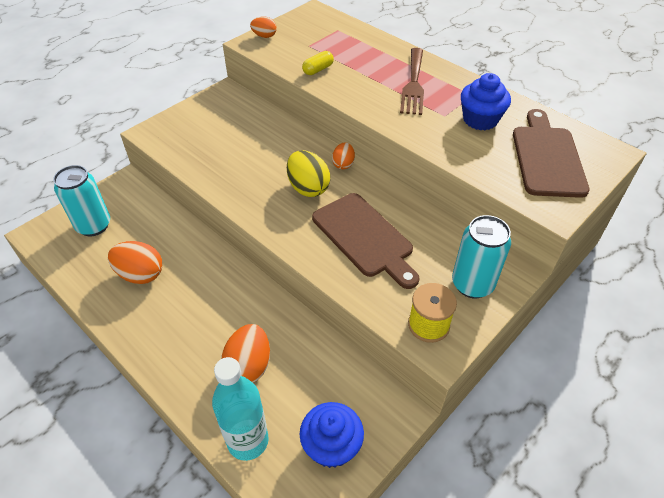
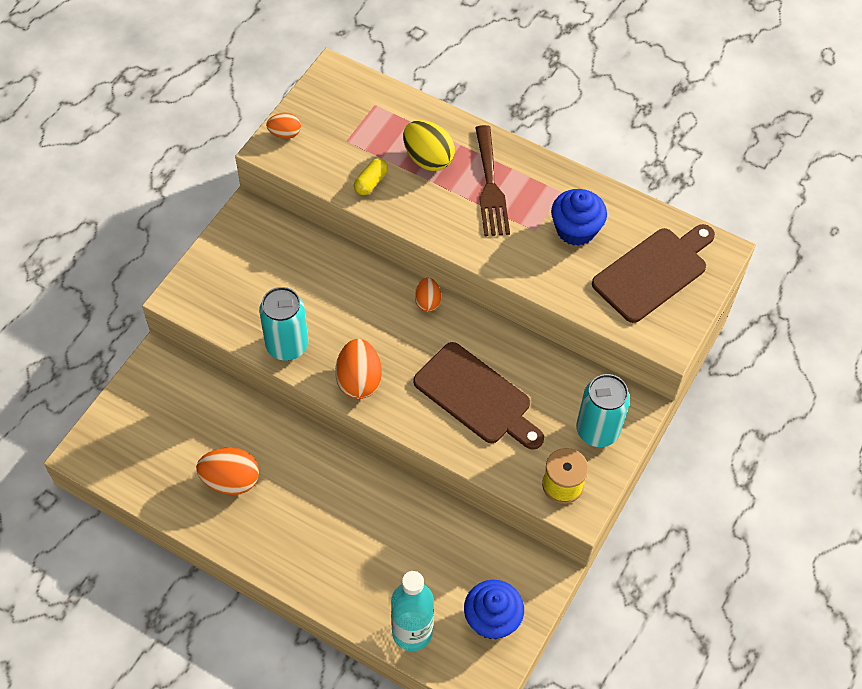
camera: 15 degrees left, 10 degrees up
turquoise can [53,165,110,236] -> turquoise can moved to [259,287,308,361]
orange egg [221,324,270,383] -> orange egg moved to [335,339,382,399]
yellow egg [287,150,330,197] -> yellow egg moved to [403,120,455,171]
brown cutting board [513,109,590,198] -> brown cutting board turned 60 degrees clockwise [592,224,715,323]

